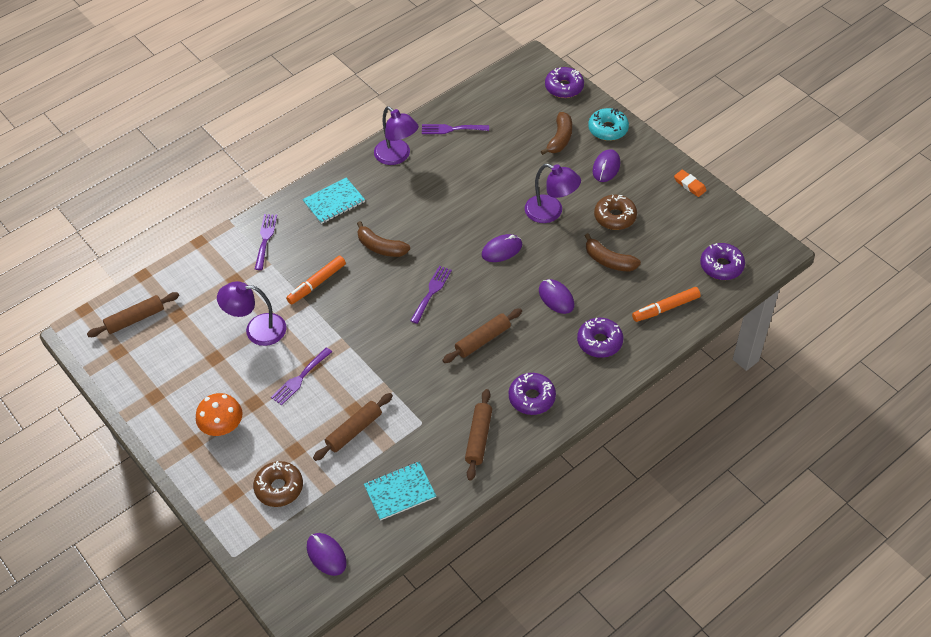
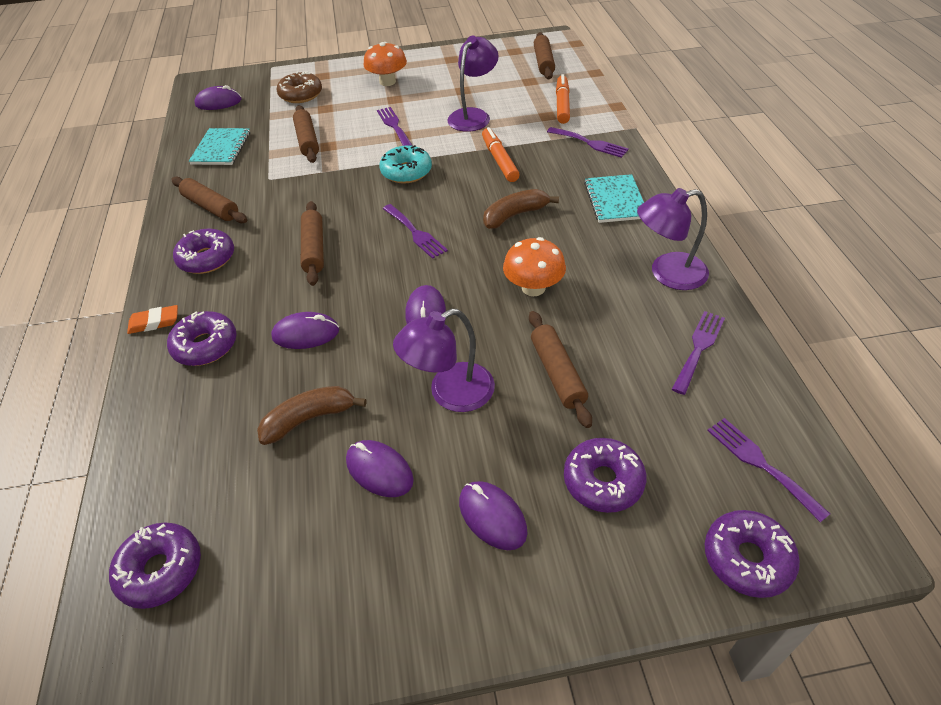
camera: 120 degrees right, 5 degrees down
brown banana [541,112,572,155] -> purple donut [564,438,647,513]
turquoise donut [588,108,629,141] -> turquoise donut moved to [379,145,432,184]
brown donut [594,195,637,230] -> purple mouse [346,440,414,497]
orange marker [632,287,701,322] -> orange marker moved to [556,74,570,124]
orange eraser [674,170,707,197] -> orange eraser moved to [127,305,178,334]
none -> orange mushroom [503,237,566,296]
none -> brown rolling pin [529,311,592,428]
none -> purple fork [707,418,831,522]

